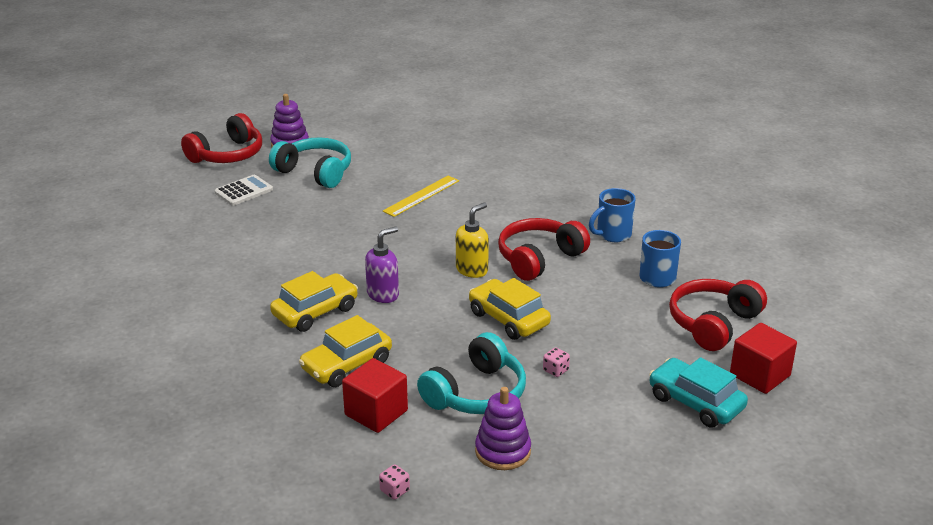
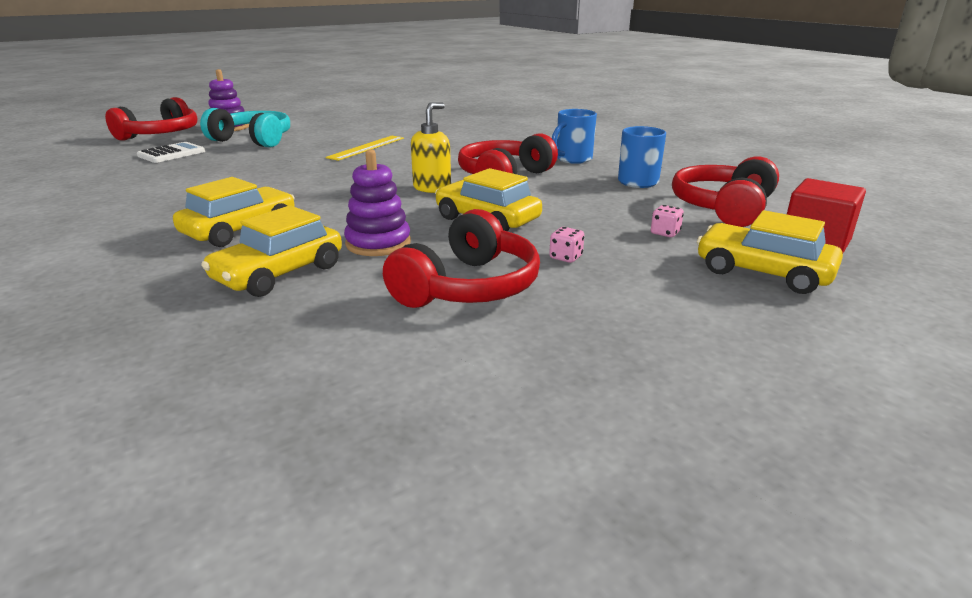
camera: 10 degrees left, 5 degrees down
red cube [342,358,408,433] -> none
purple soap dispenser [365,226,399,303] -> none
pink dice [379,465,410,500] -> pink dice moved to [651,205,684,237]
turquoise headphones [417,332,526,414] -> red headphones [383,209,540,308]
purple stacking toy [475,387,531,470] -> purple stacking toy moved to [344,149,411,256]
turquoise car [649,357,748,428] -> yellow car [697,210,843,294]

